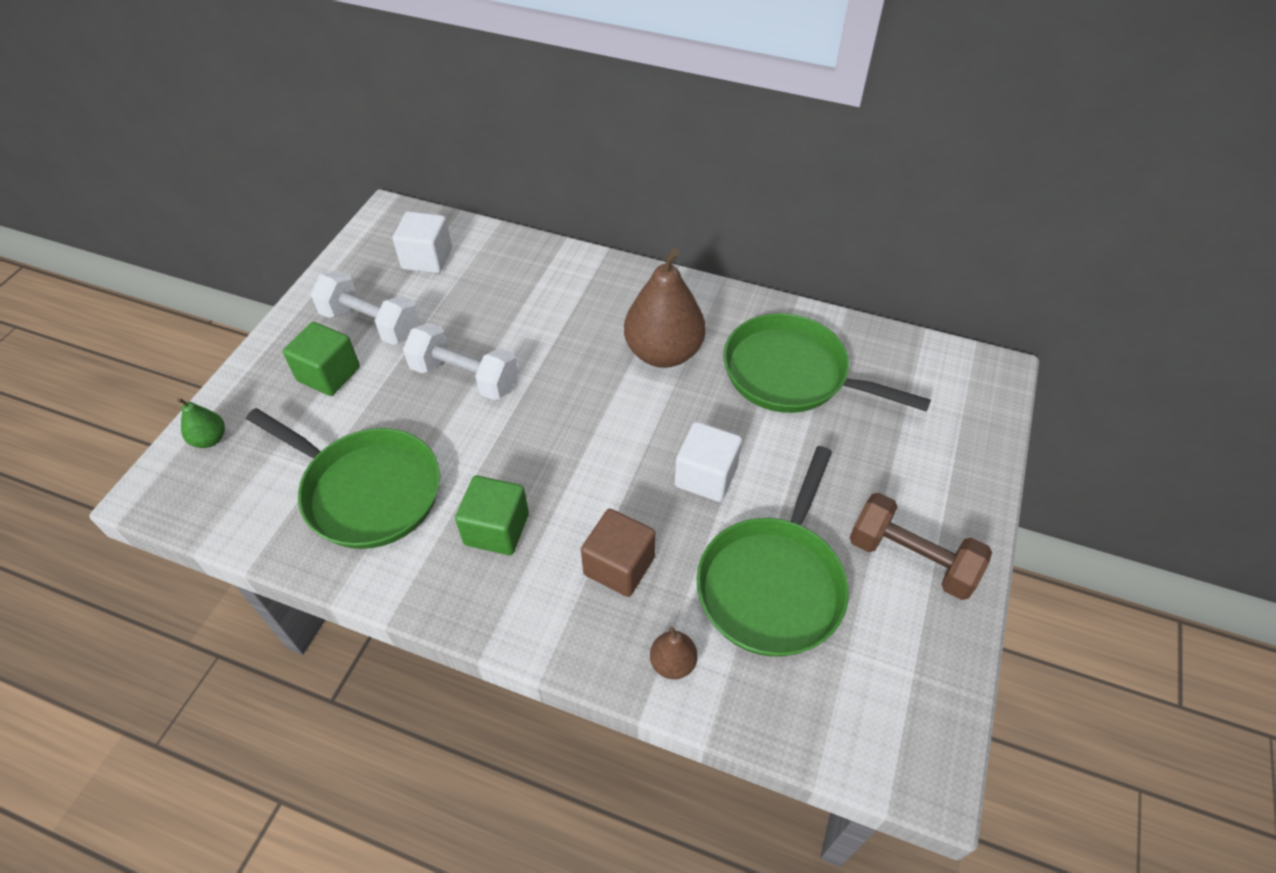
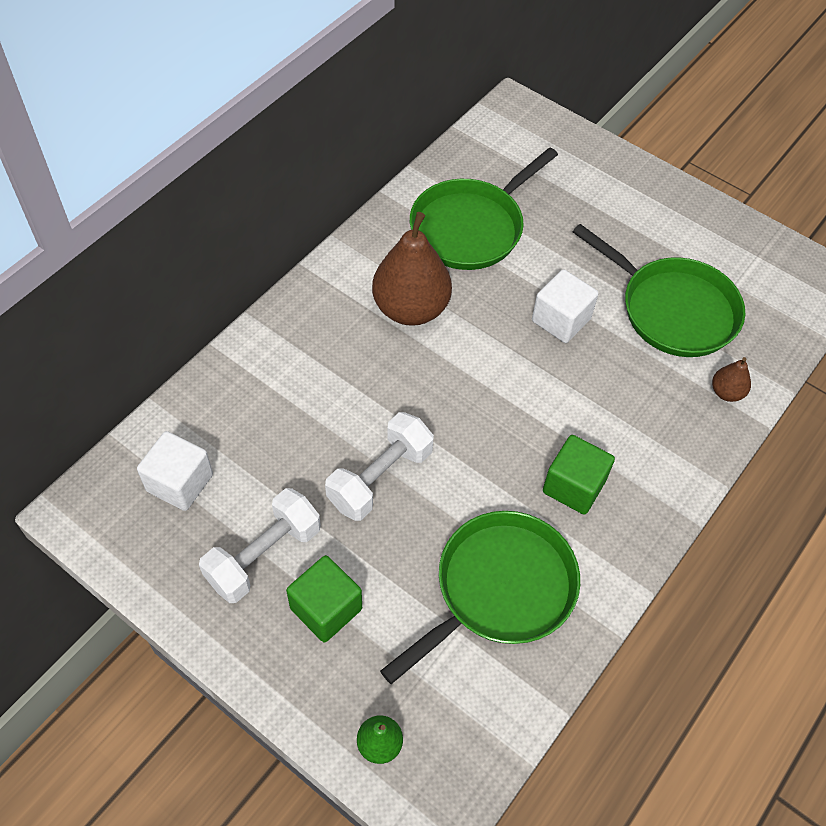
camera: 75 degrees left, 5 degrees up
brown cube [581,509,656,597] -> none
brown dumbbell [850,493,992,600] -> none

